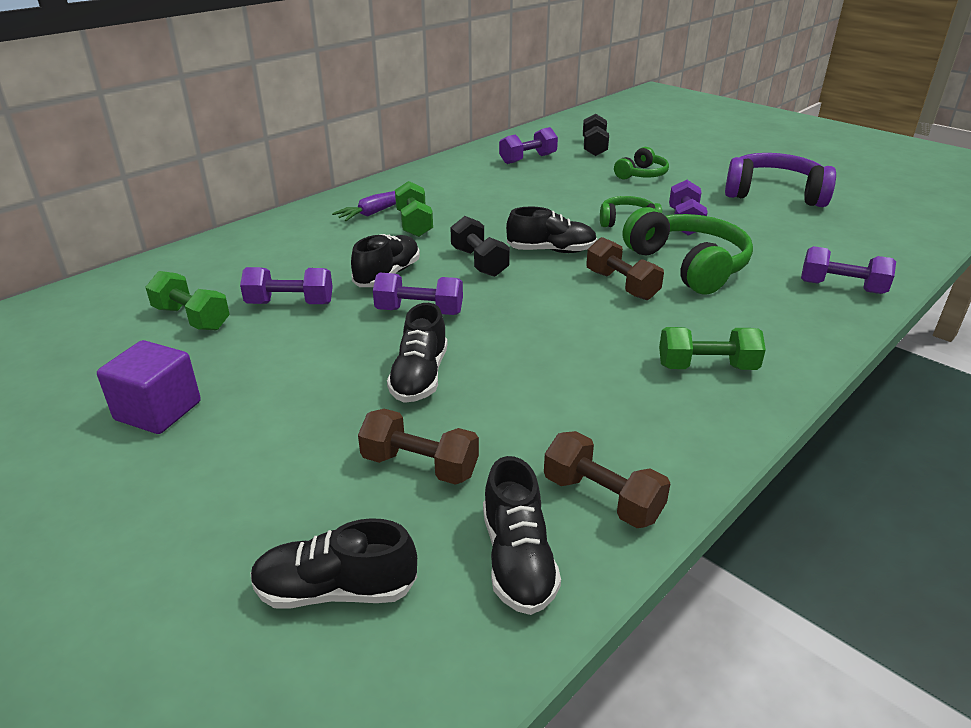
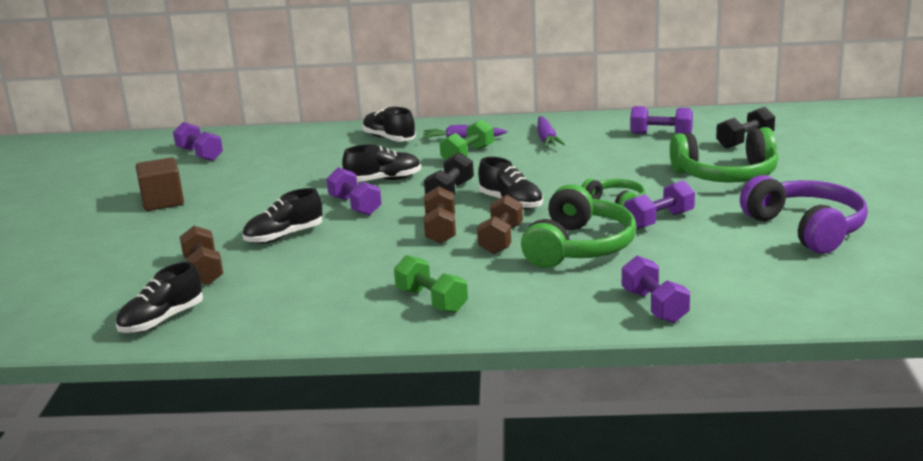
camera: 50 degrees right, 10 degrees down
purple cube [97,340,201,434] -> brown cube [136,157,184,211]
green dumbbell [145,271,230,331] -> none
purple dumbbell [240,267,333,304] -> purple dumbbell moved to [173,122,223,161]
black shoe [250,518,417,609] -> black shoe moved to [362,107,416,141]
brown dumbbell [544,431,671,528] -> brown dumbbell moved to [424,186,456,244]
green headphones [614,147,669,180] -> green headphones [670,127,778,183], size x1.79
none -> purple carrot [538,116,565,147]

